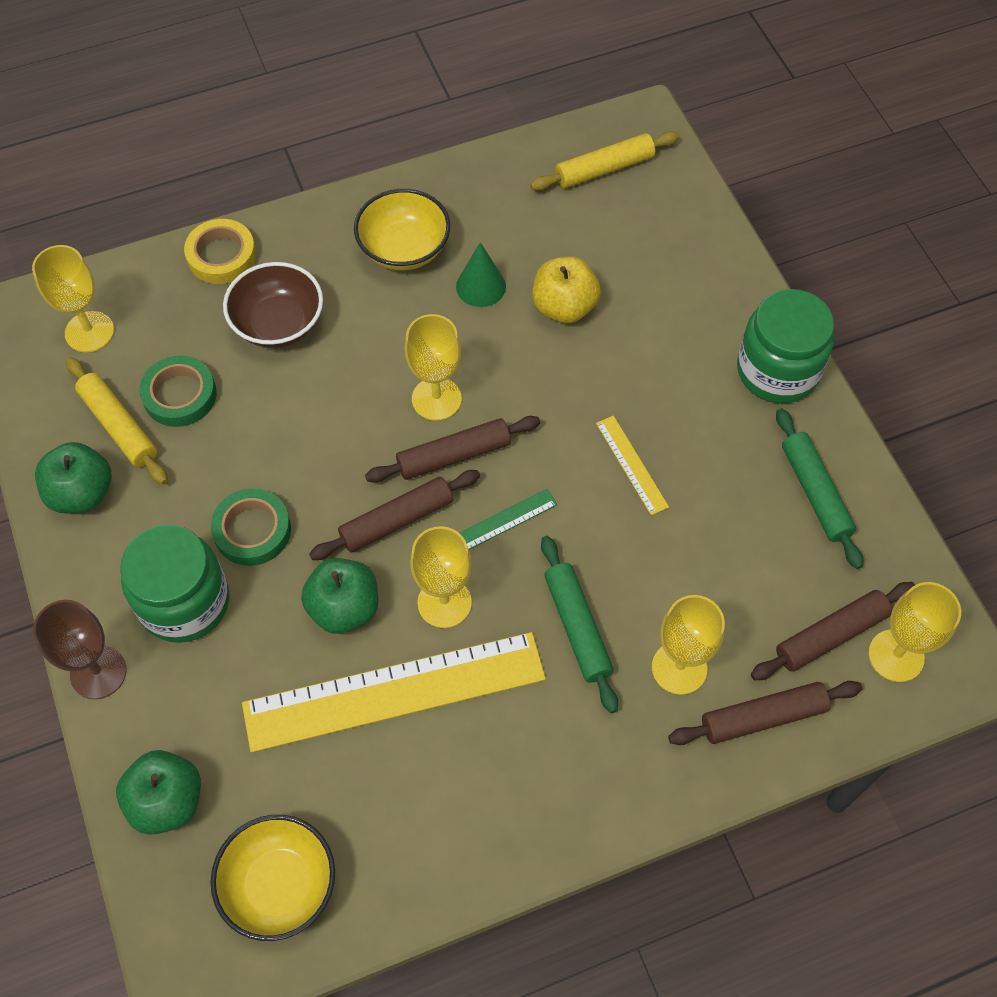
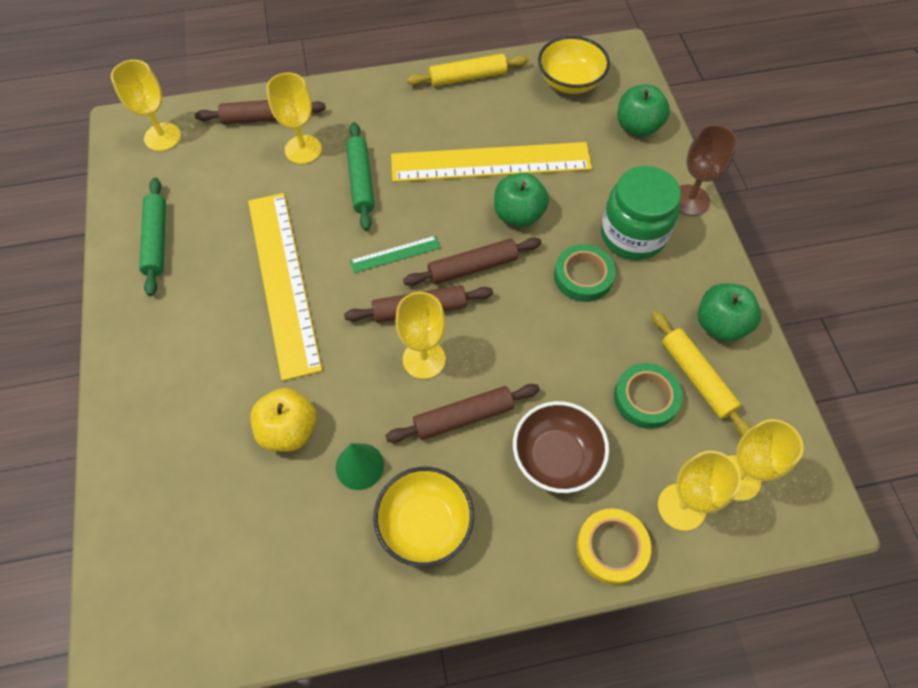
camera: 170 degrees left, 0 degrees up
yellow goblet [410,526,472,628] -> yellow goblet moved to [658,451,741,531]
yellow rolling pin [530,131,679,191] -> yellow rolling pin moved to [407,54,528,87]
yellow ruler [596,416,669,515] -> yellow ruler [248,193,322,381], size x2.36
green jar [737,289,834,403] -> none
brown rolling pin [751,582,915,680] -> brown rolling pin moved to [386,384,540,443]

